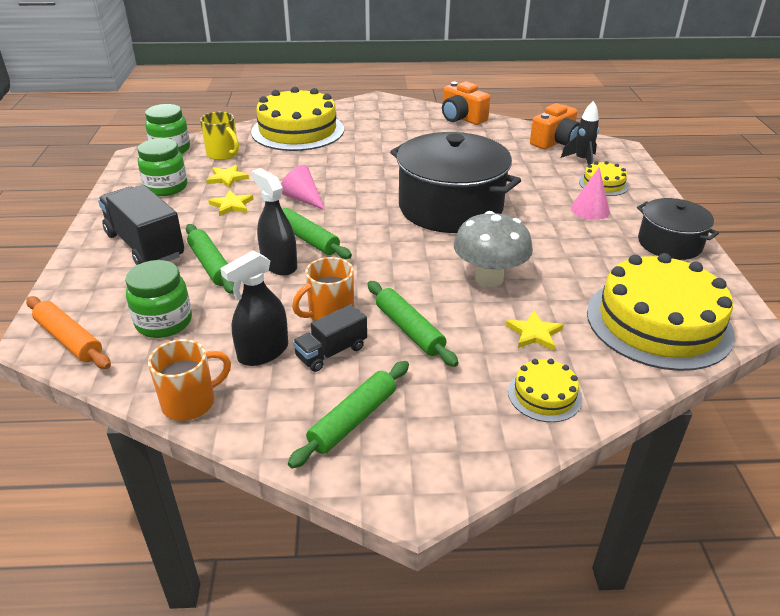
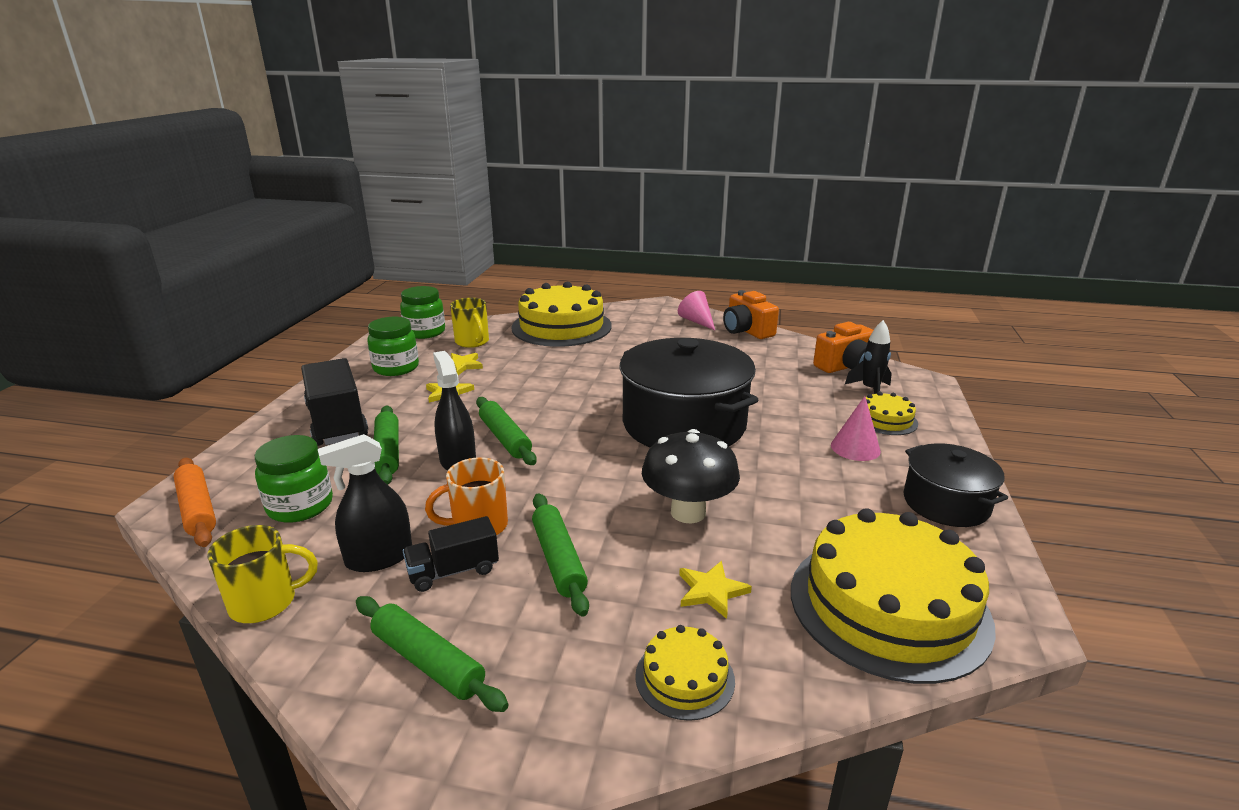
camera: 15 degrees right, 10 degrees down
orange mug [148,339,231,421] -> yellow mug [207,525,318,623]
pink cone [281,165,325,210] -> pink cone moved to [678,291,715,330]
green rolling pin [288,361,409,468] -> green rolling pin turned 75 degrees clockwise [356,596,508,712]
grey mushroom [454,211,533,287] -> black mushroom [642,429,740,523]

